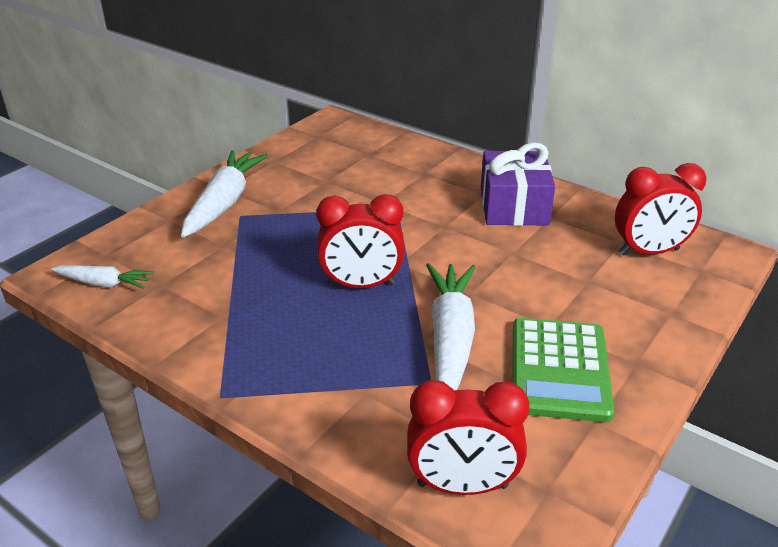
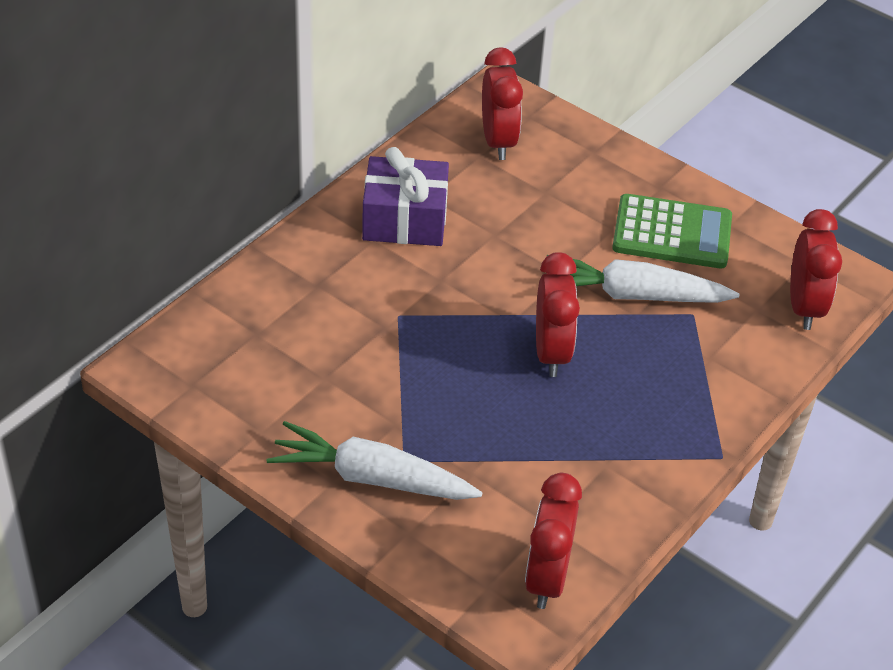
camera: 90 degrees left, 10 degrees up
white carrot [51,265,154,289] -> red clock [525,473,582,609]

